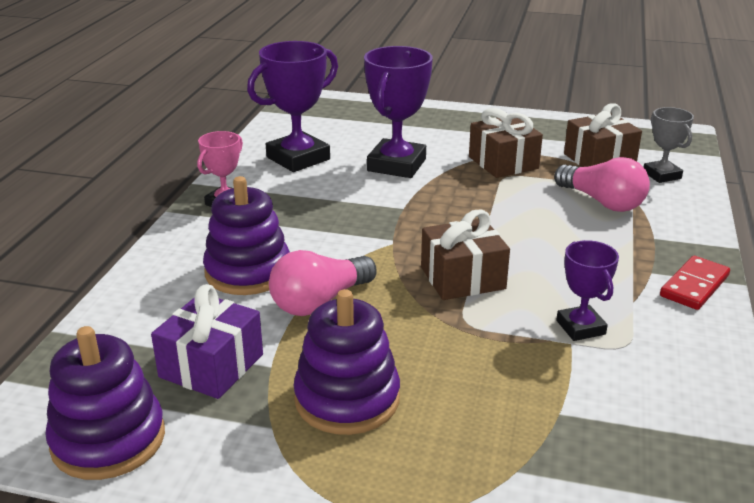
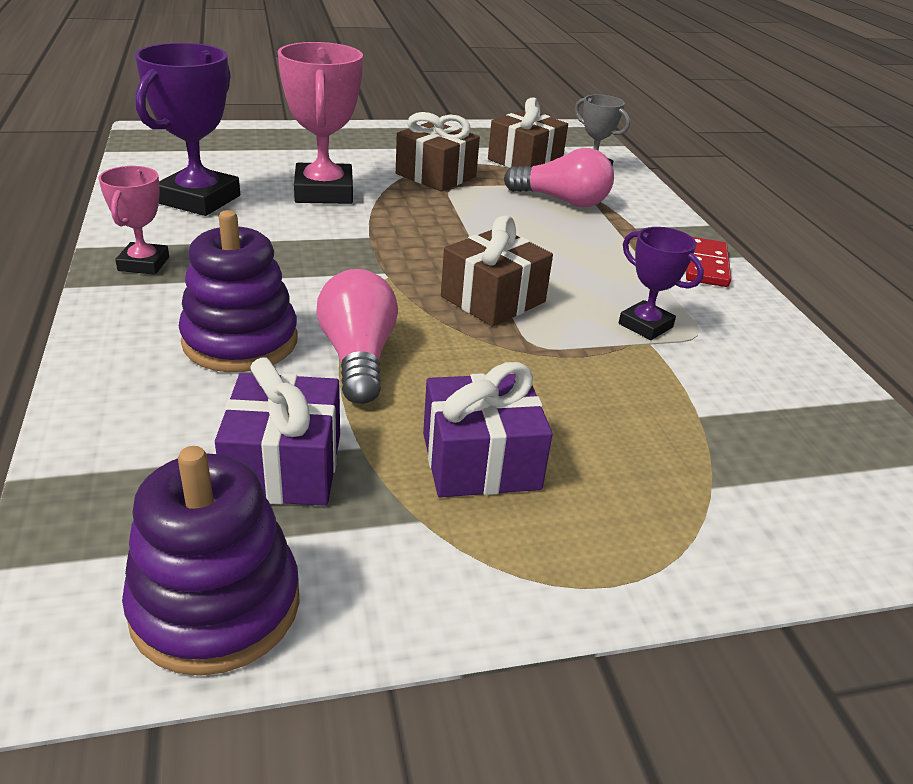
camera: 30 degrees left, 5 degrees up
pink light bulb [269,250,377,316] -> pink light bulb turned 150 degrees clockwise [316,269,398,404]
purple stacking toy [293,289,400,435] -> purple gift [423,362,553,498]
purple trophy [364,46,433,178] -> pink trophy [278,42,363,204]

